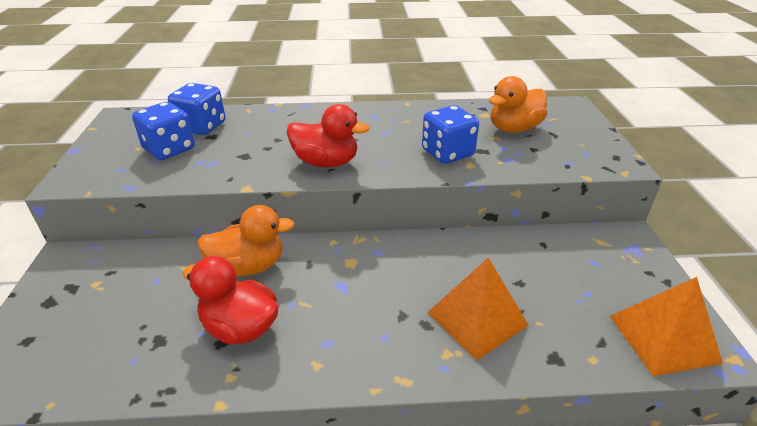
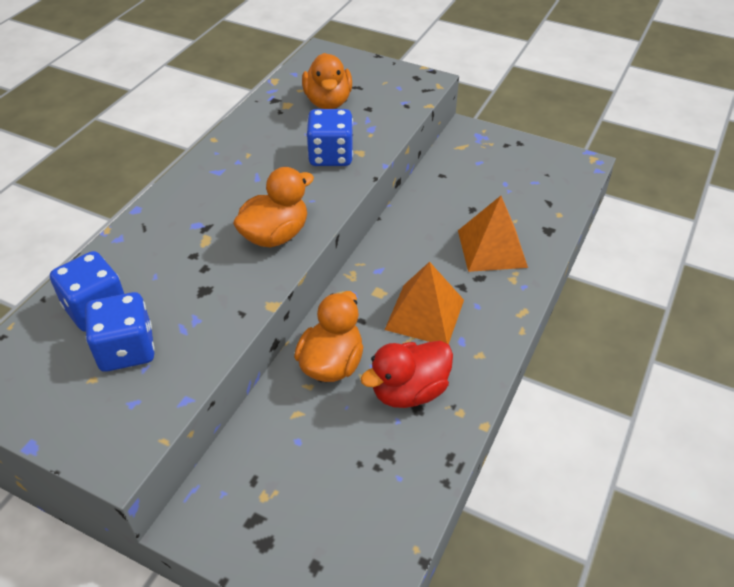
camera: 60 degrees left, 10 degrees up
red duck [287,104,369,168] -> orange duck [233,167,314,248]
orange pyramid [610,277,723,376] -> orange pyramid moved to [385,262,464,344]

